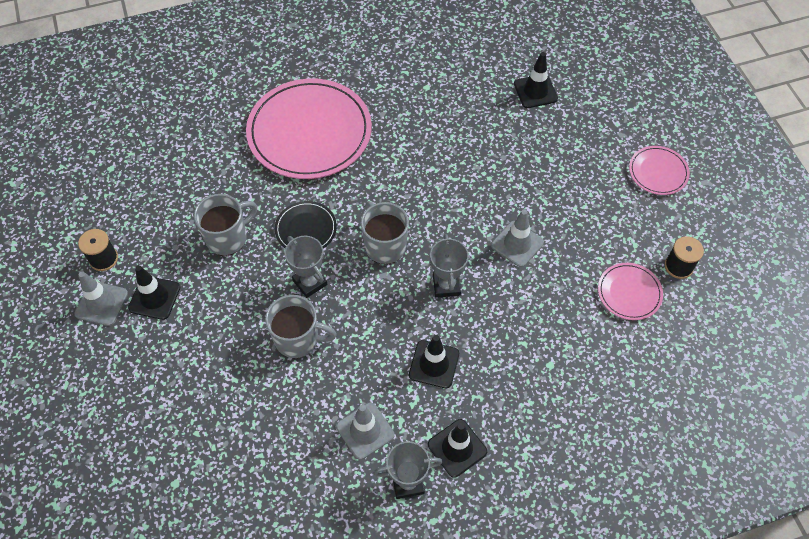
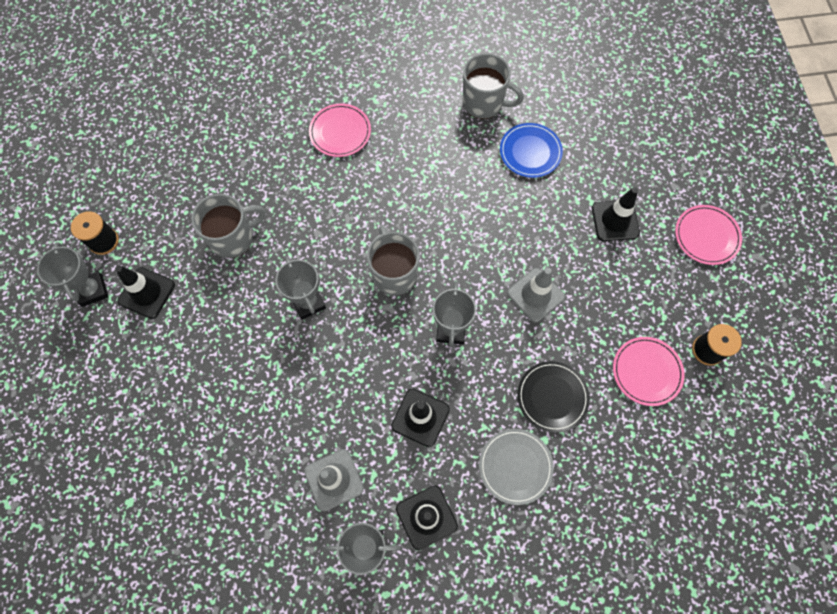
camera: 10 degrees right, 10 degrees up
grey traffic cone [74,271,128,326] -> grey trophy [37,242,109,307]
pink plate [246,78,372,179] -> pink plate [309,104,371,157], size x0.47
grey mug [265,295,337,358] -> grey mug moved to [463,53,524,119]
black plate [275,201,337,249] -> black plate moved to [517,361,590,433]
black traffic cone [514,52,558,108] -> black traffic cone moved to [592,187,640,241]
none -> grey plate [479,429,554,505]
none -> blue plate [500,123,563,178]

